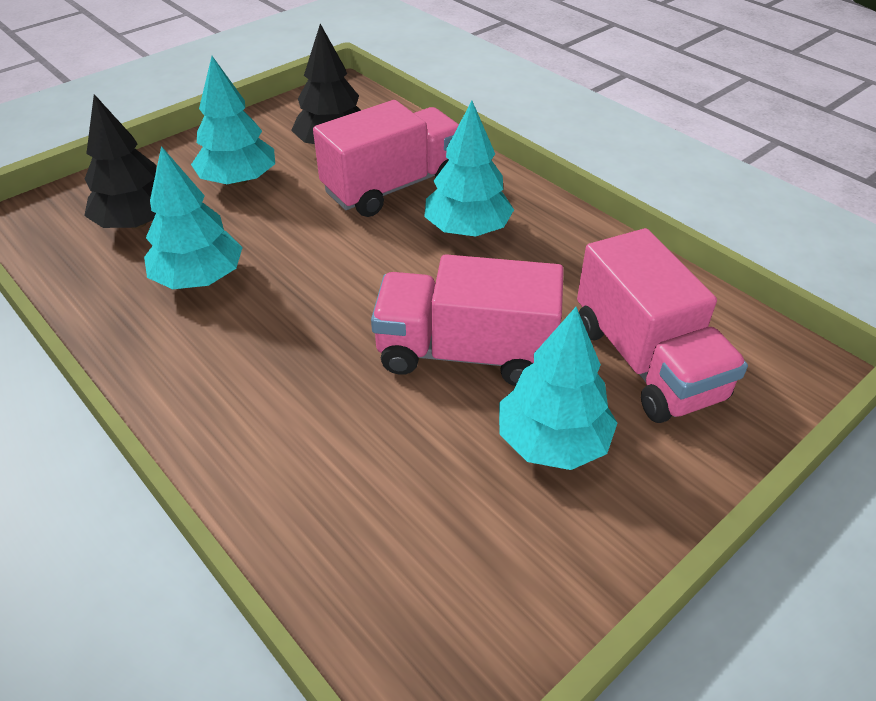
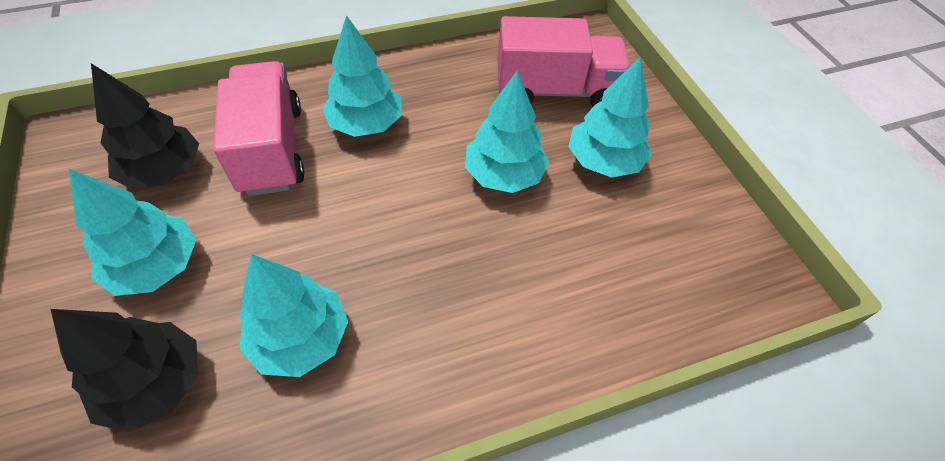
camera: 70 degrees left, 10 degrees up
pink truck [371,254,564,386] -> turquoise tree [465,71,549,193]

